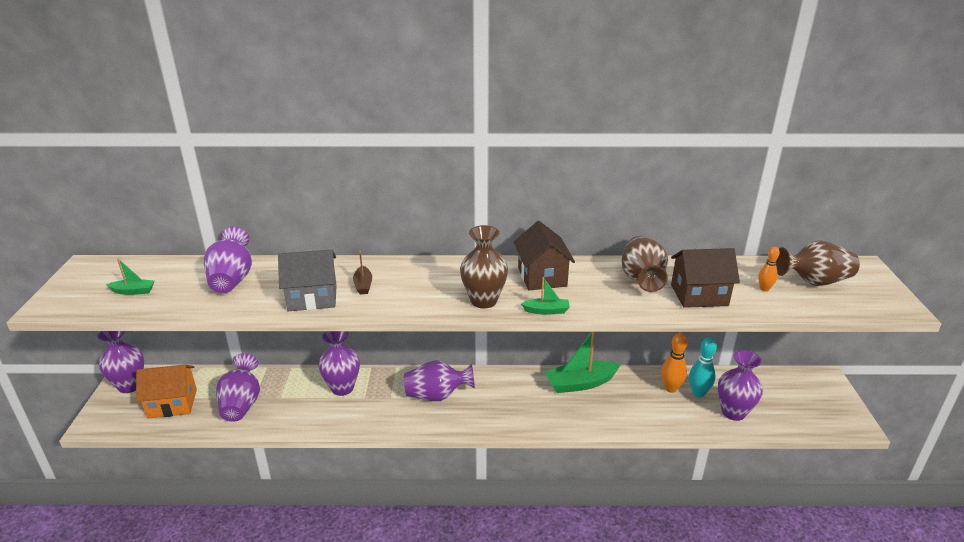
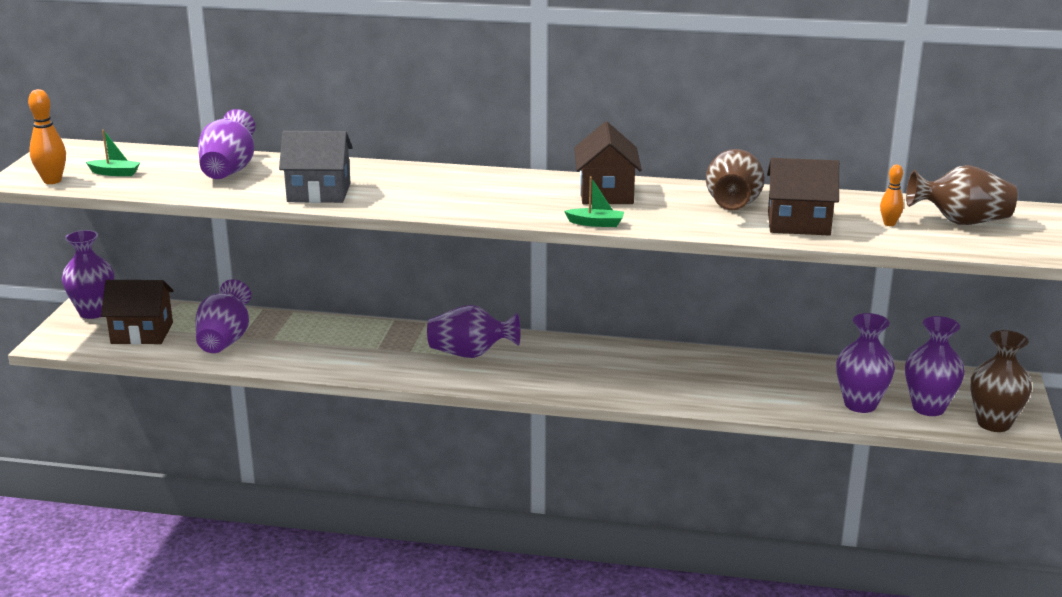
camera: 10 degrees right, 5 degrees down
orange house [136,365,197,419] -> brown house [101,280,174,345]
purple vase [318,331,360,396] -> purple vase moved to [905,316,965,416]
brown boat [353,250,372,295] -> none
brown vase [460,225,508,309] -> brown vase moved to [970,330,1032,432]
green boat [544,332,621,393] -> none
orange bowling pin [661,333,688,393] -> orange bowling pin moved to [28,89,66,184]
turquoise bowling pin [689,337,717,398] -> none

